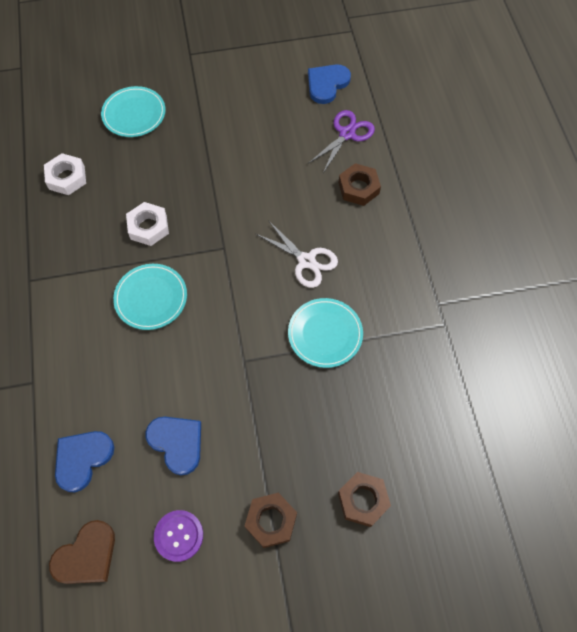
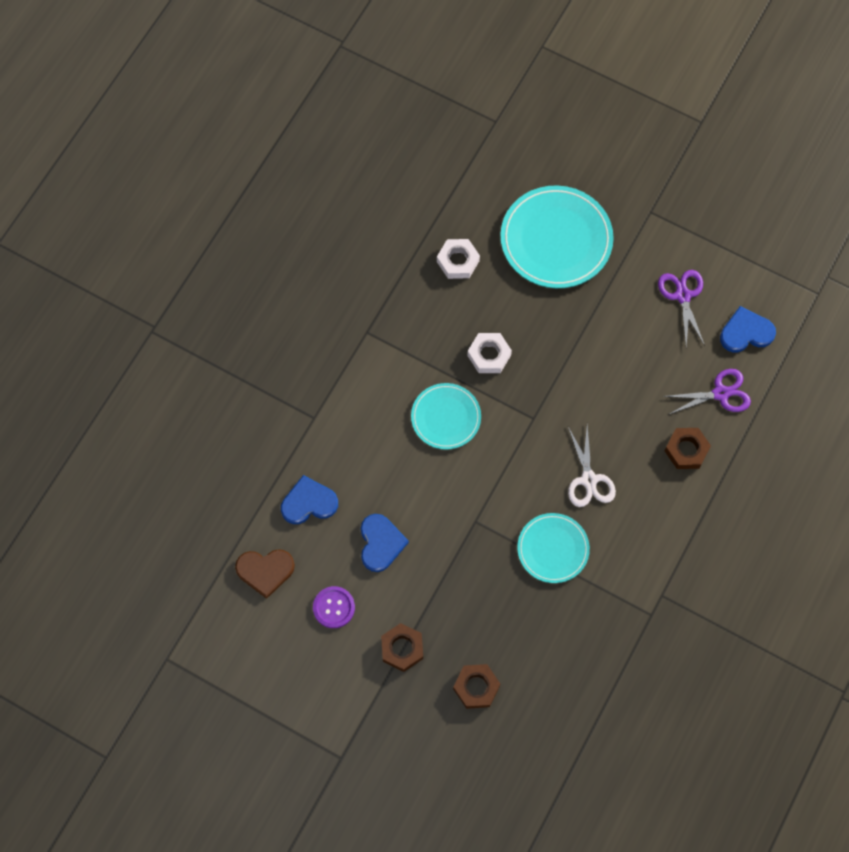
camera: 40 degrees right, 5 degrees up
turquoise plate [101,86,166,137] -> turquoise plate [500,185,614,288], size x1.67
none -> purple scissors [658,270,705,346]

